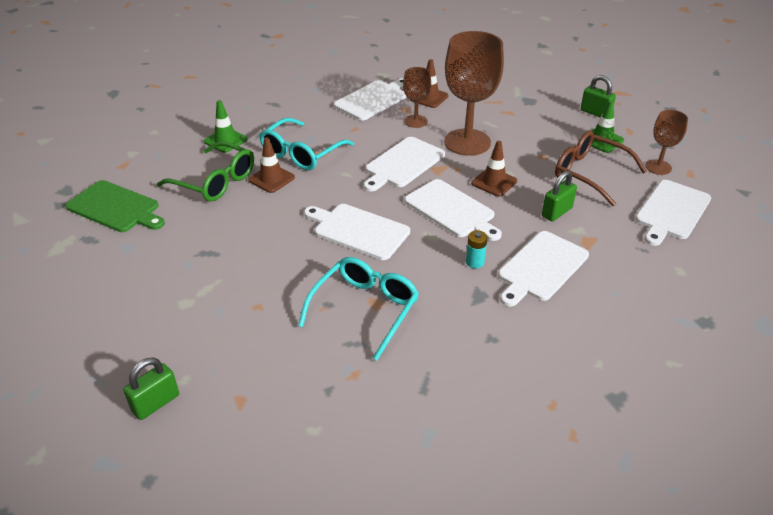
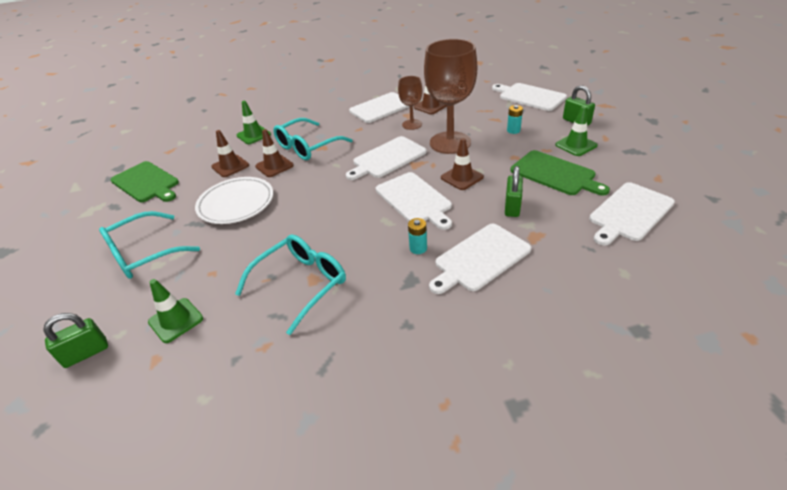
camera: 15 degrees right, 0 degrees up
green glasses [157,141,254,202] -> brown traffic cone [211,130,249,177]
white cutting board [304,204,410,260] -> white cutting board moved to [492,83,567,111]
green padlock [542,171,577,222] -> green padlock turned 45 degrees counterclockwise [505,166,523,217]
brown glasses [555,131,647,206] -> green cutting board [511,150,610,195]
brown goblet [645,110,688,175] -> none
none -> turquoise glasses [99,211,200,279]
none -> green traffic cone [148,279,203,343]
none -> white plate [195,177,273,224]
none -> turquoise battery [507,105,523,134]

